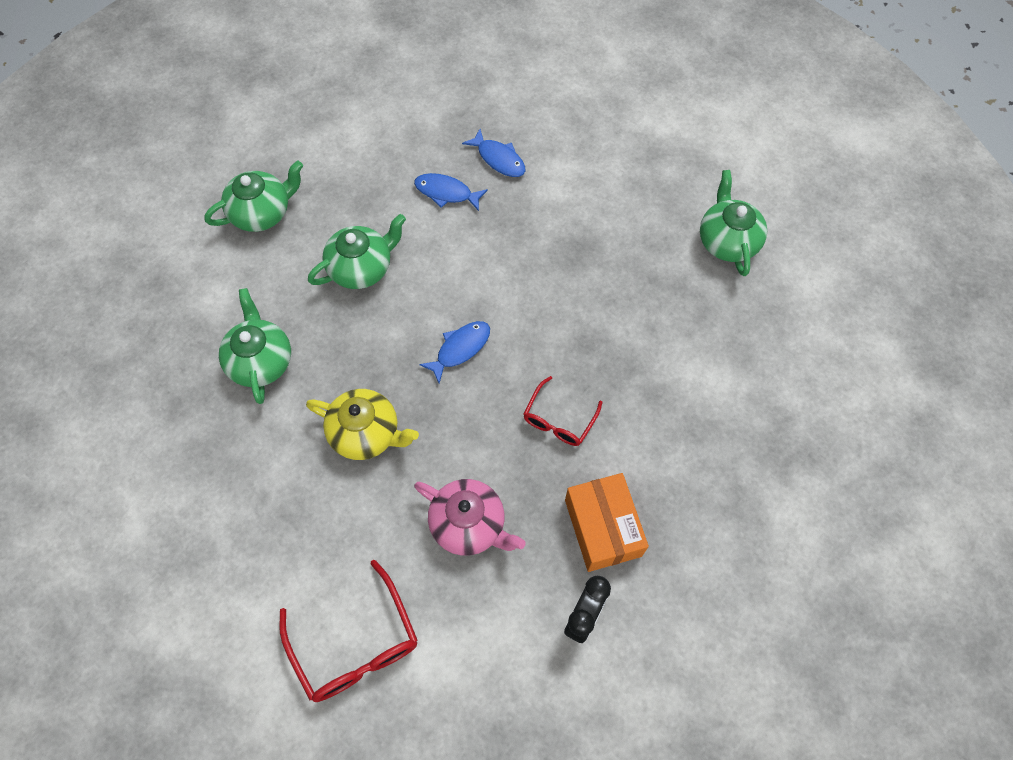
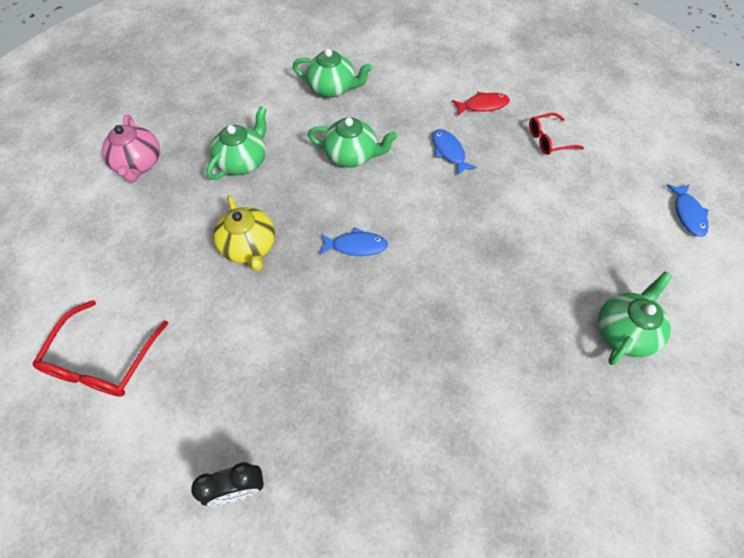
camera: 45 degrees right, 5 degrees down
pink teapot [414,479,526,556] -> pink teapot moved to [102,115,160,182]
blue fish [462,129,525,177] -> blue fish moved to [666,184,709,237]
red glasses [523,376,602,446] -> red glasses moved to [529,113,584,155]
orange box [565,473,649,572] -> none
none -> red fish [452,92,510,115]

